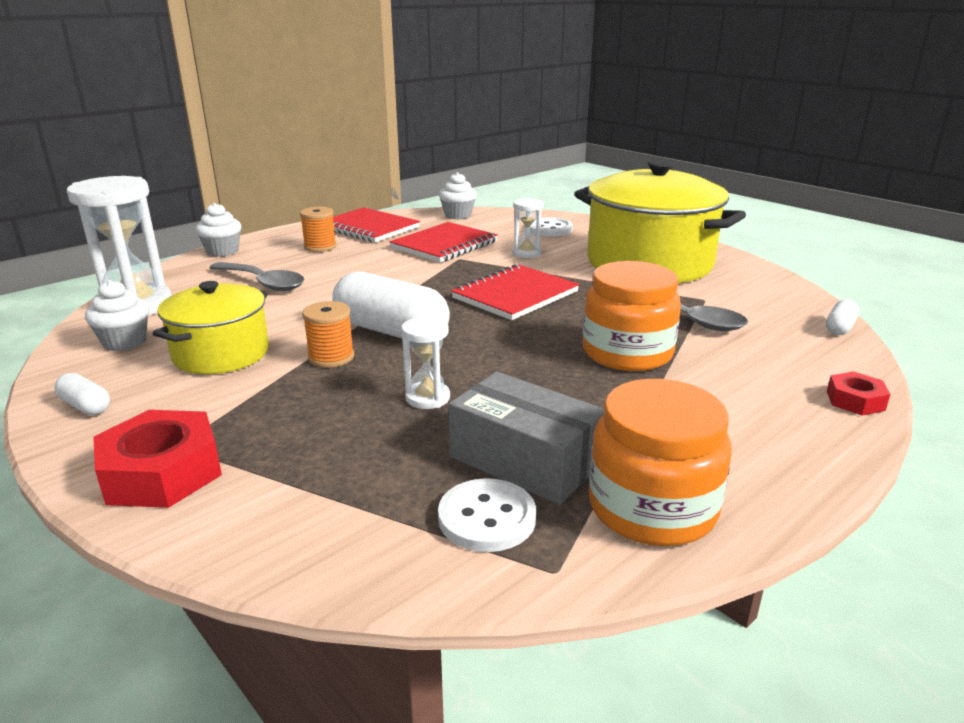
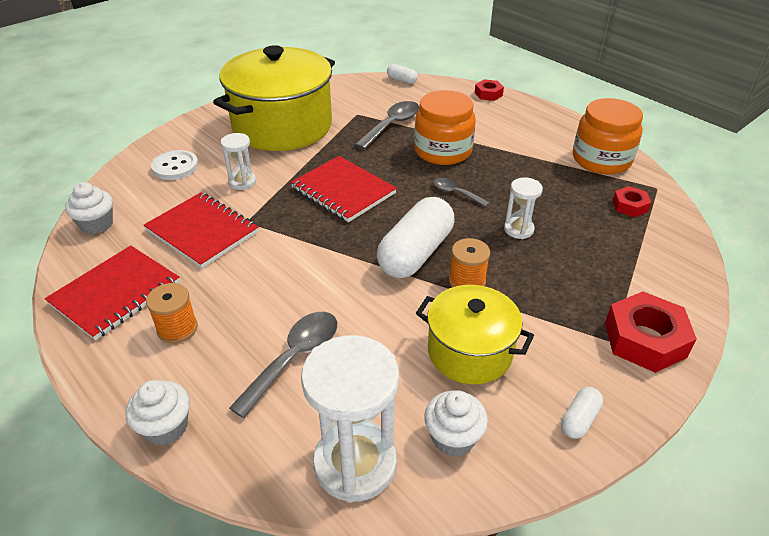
camera: 90 degrees left, 15 degrees up
white button [438,478,536,552] -> red nut [612,186,651,217]
grey box [448,372,604,505] -> none
none -> grey spoon [433,178,490,207]

